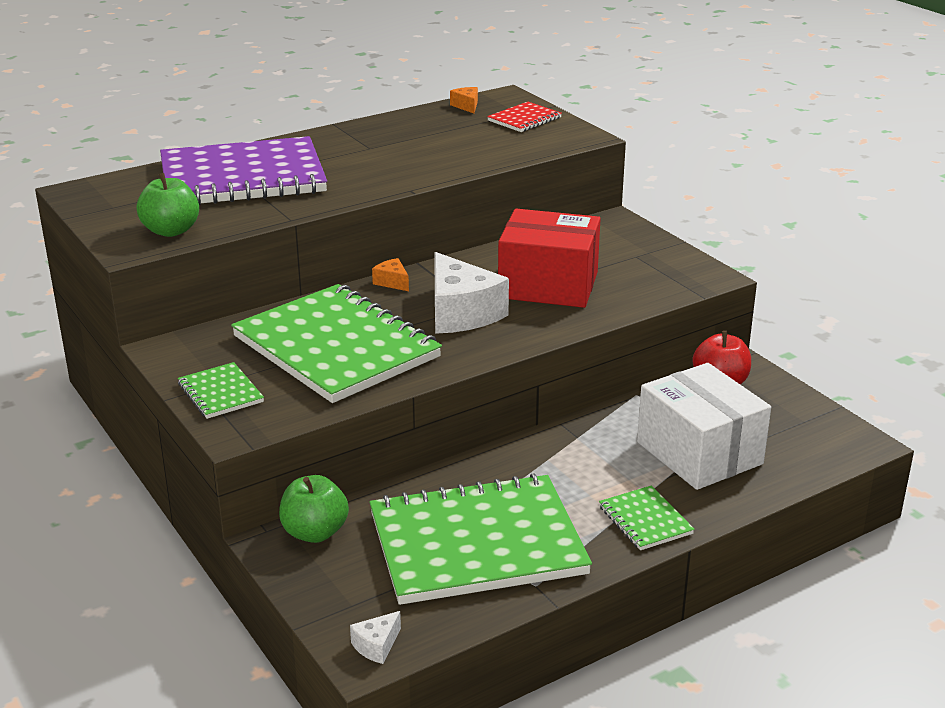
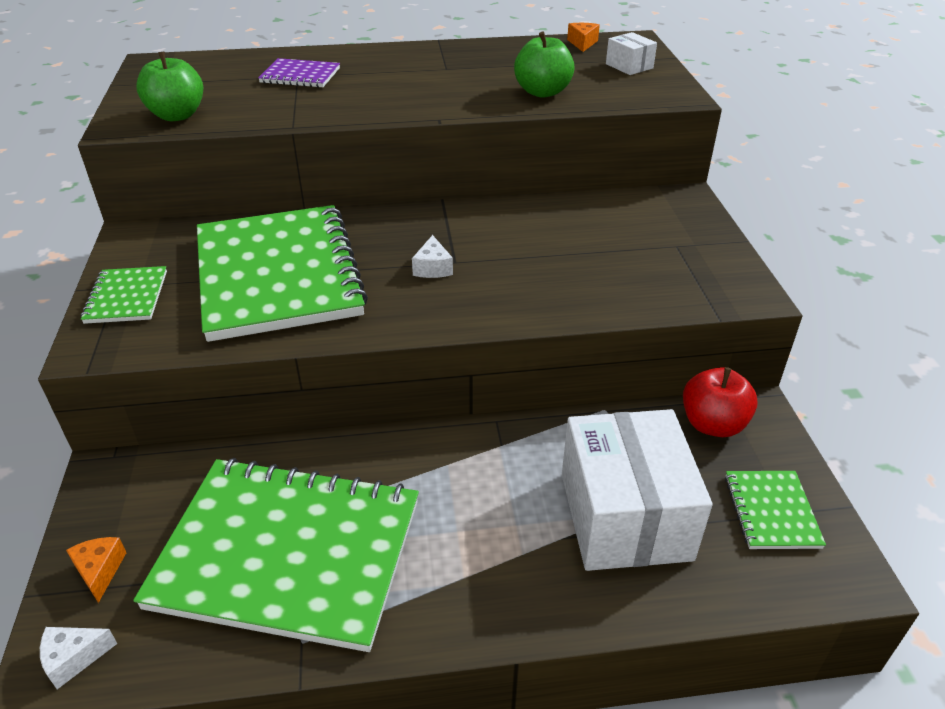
camera: 25 degrees right, 10 degrees up
purple notebook [160,136,327,205] -> purple notebook [258,58,340,88], size x0.43
green apple [279,475,349,543] -> green apple moved to [514,32,575,98]
orange cheese [372,258,409,291] -> orange cheese moved to [66,537,127,603]
white cheese [435,252,509,334] -> white cheese [412,235,453,278], size x0.44
red notebook [487,102,562,132] -> white box [606,32,657,75]
red box [498,209,601,308] -> none
green notebook [599,486,695,550] -> green notebook moved to [725,471,826,549]

